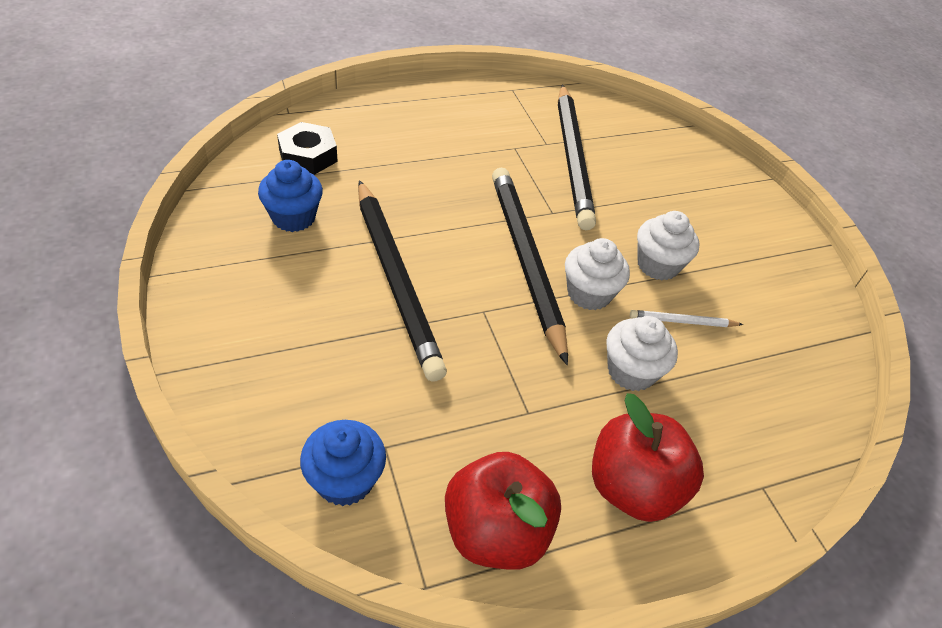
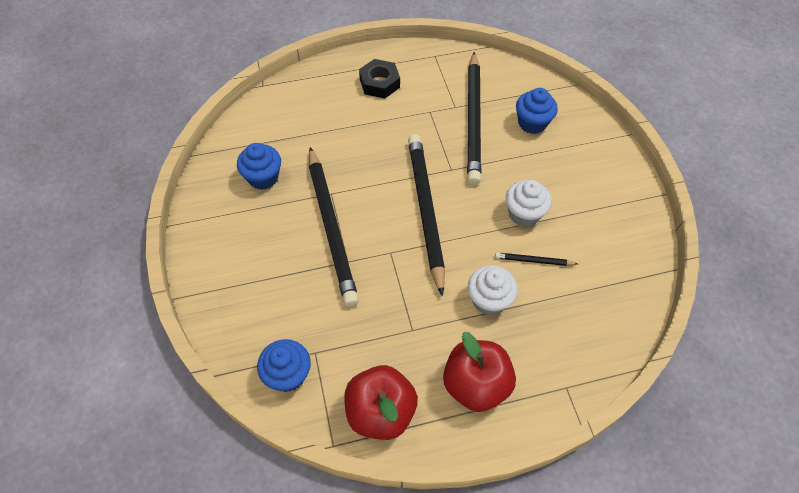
camera: 10 degrees right, 10 degrees up
black nut [277,122,338,175] -> black nut moved to [359,59,400,99]
white cupcake [565,238,630,310] -> none
white pencil [630,310,743,327] -> black pencil [495,252,578,266]
none -> blue cupcake [516,88,558,134]

